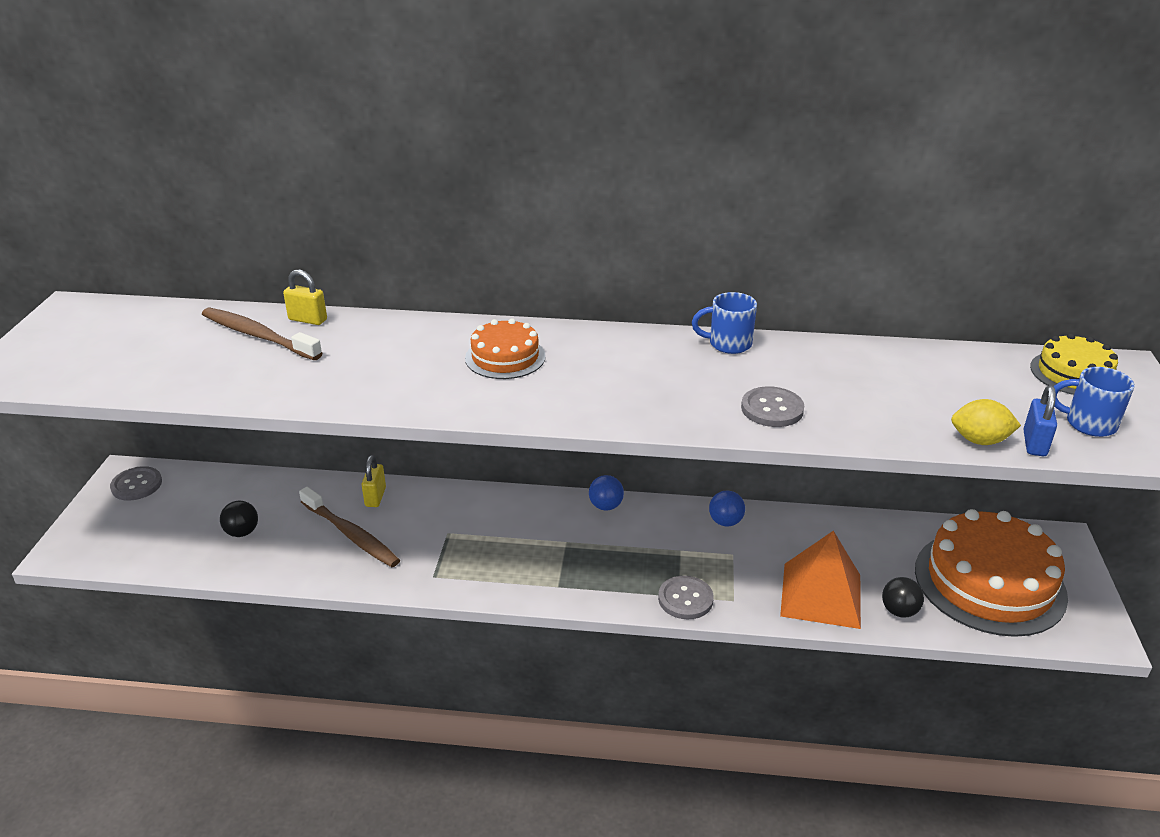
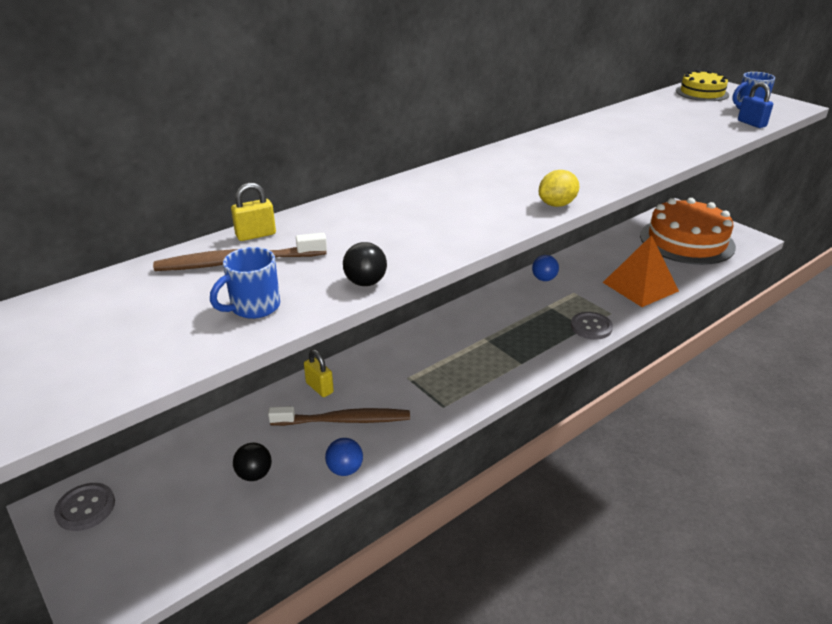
camera: 45 degrees left, 0 degrees up
orange cake [465,318,546,379] -> none
blue ball [589,475,624,510] -> blue ball moved to [325,438,363,476]
blue mug [692,292,757,354] -> blue mug moved to [210,247,280,319]
grey button [741,386,804,427] -> none
black ball [882,577,924,618] -> black ball moved to [343,242,387,286]
yellow lemon [951,399,1021,445] -> yellow lemon moved to [539,170,579,207]

